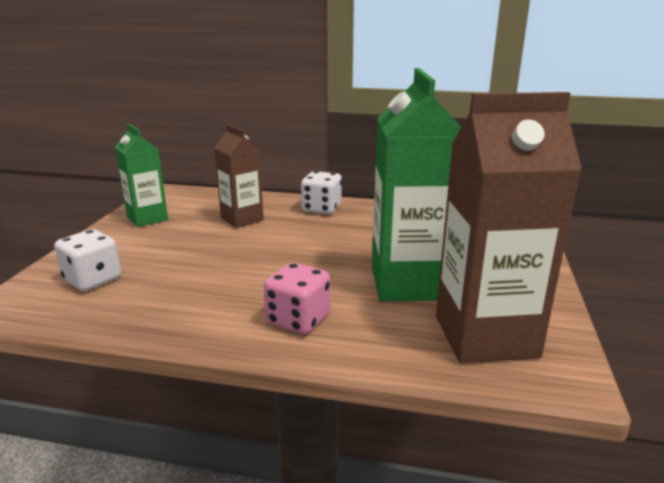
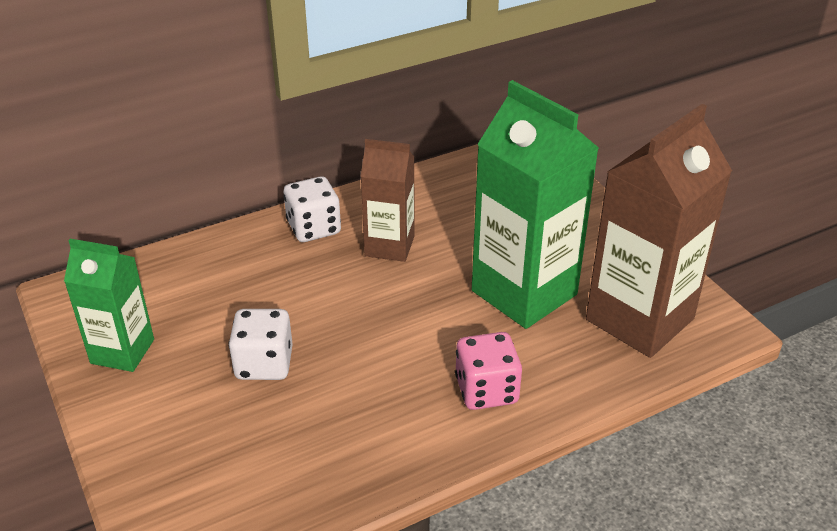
camera: 40 degrees left, 15 degrees up
white dice [54,229,121,291] -> white dice moved to [229,309,293,380]
brown carton [214,124,264,228] -> brown carton moved to [360,139,415,262]

